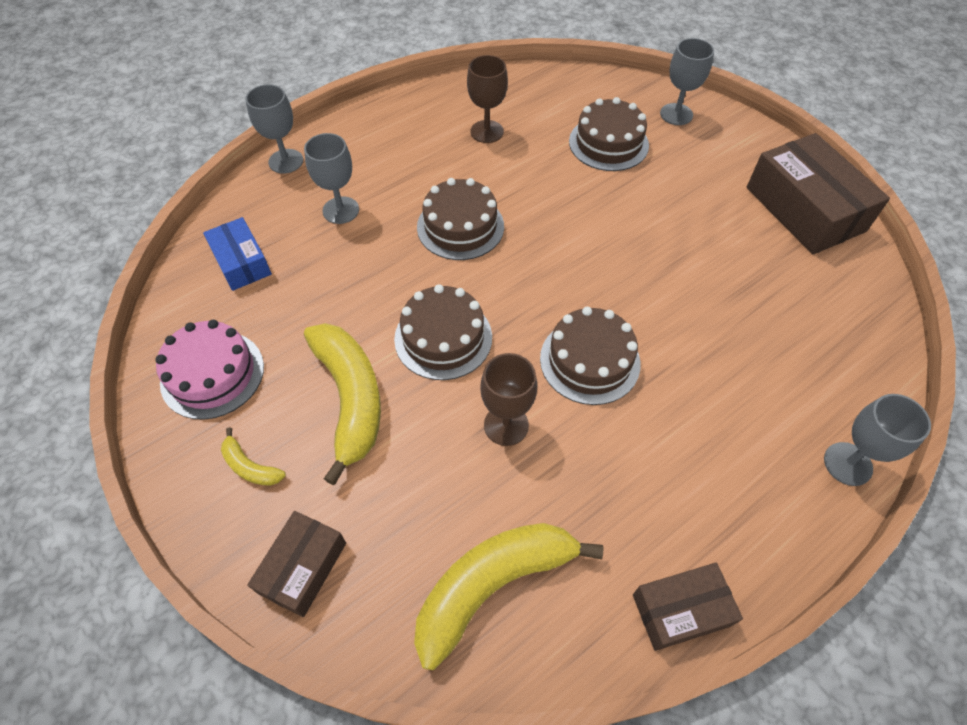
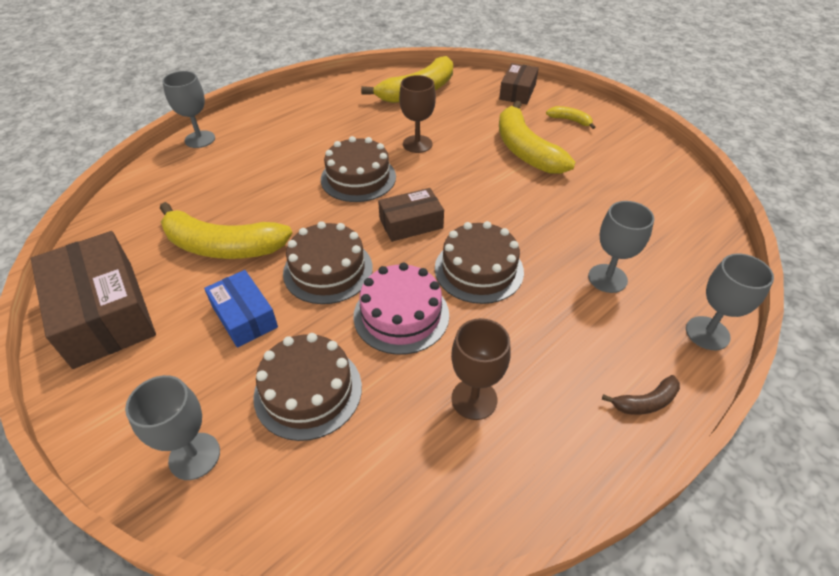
camera: 175 degrees right, 10 degrees down
pink cake [155,320,264,420] -> pink cake moved to [353,263,449,355]
blue box [203,217,272,291] -> blue box moved to [204,270,278,348]
brown cake [394,284,492,380] -> brown cake moved to [283,221,373,304]
brown box [633,563,743,651] -> brown box moved to [378,188,444,242]
none -> yellow banana [160,202,292,259]
none -> brown banana [602,375,680,415]

